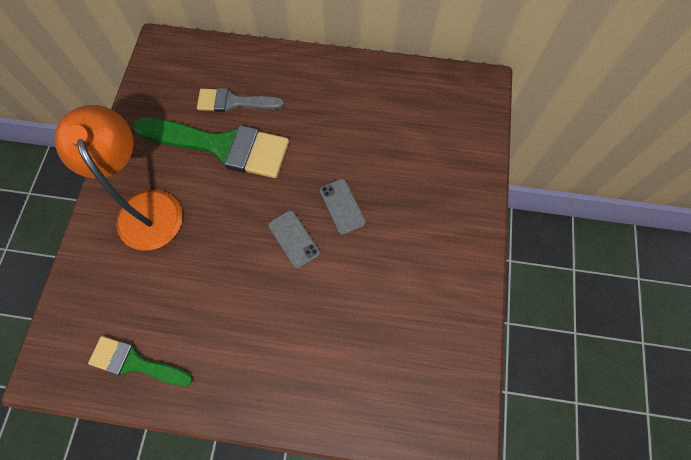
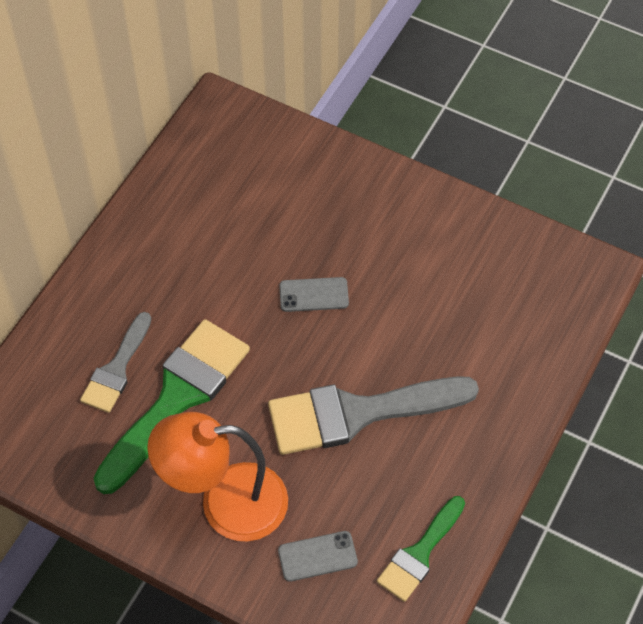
camera: 70 degrees left, 10 degrees down
grey phone [268,210,320,268] -> grey phone moved to [278,531,358,582]
none -> grey brush [268,376,479,455]

